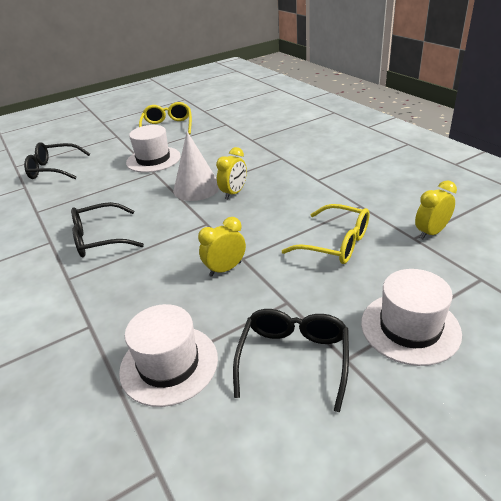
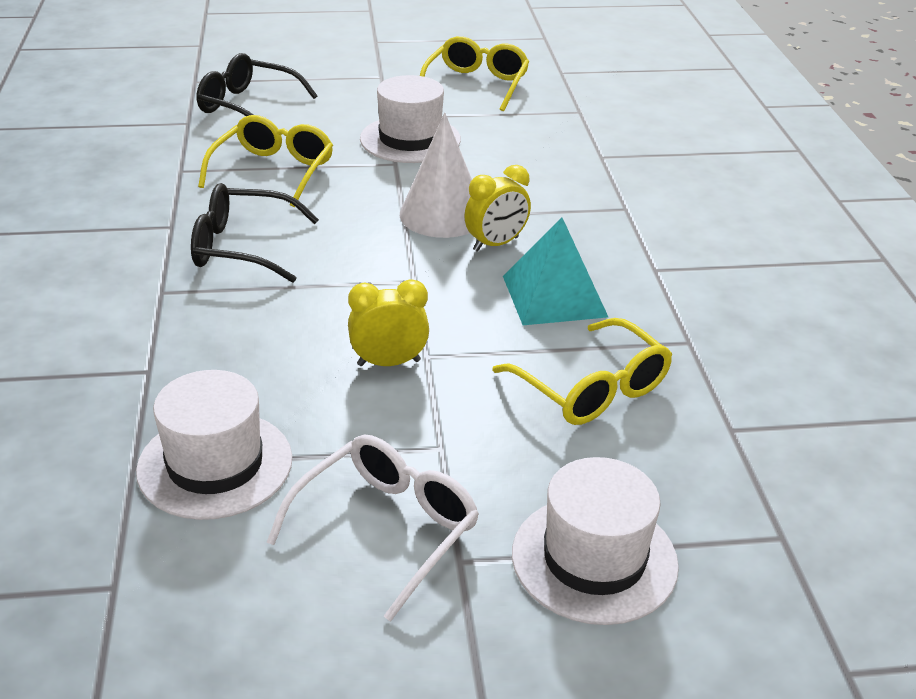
camera: 20 degrees right, 0 degrees up
black glasses [233,309,349,412] -> white glasses [266,435,479,622]
yellow clock [415,180,457,240] -> none
none -> yellow glasses [198,115,333,207]
none -> turquoise pyramid [503,217,608,325]

